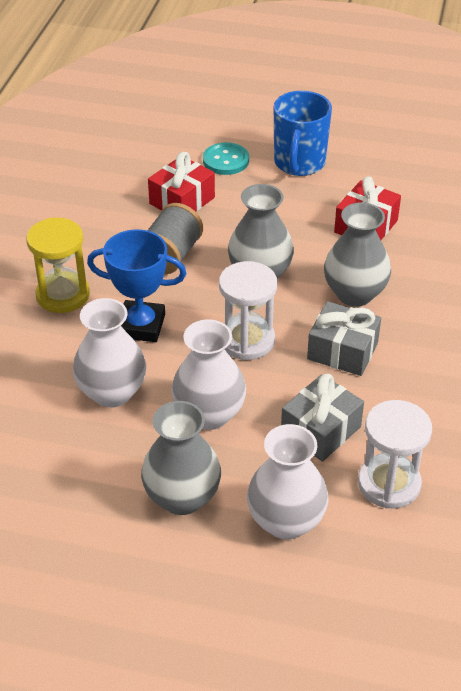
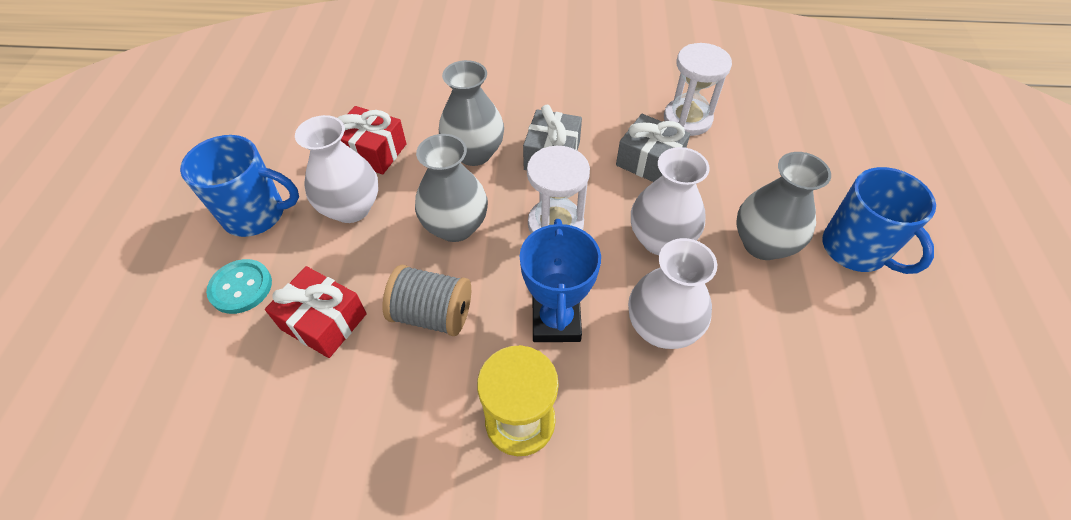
camera: 100 degrees left, 10 degrees up
white vase [247,424,329,539] -> white vase moved to [295,115,378,223]
none -> blue mug [822,167,936,274]

